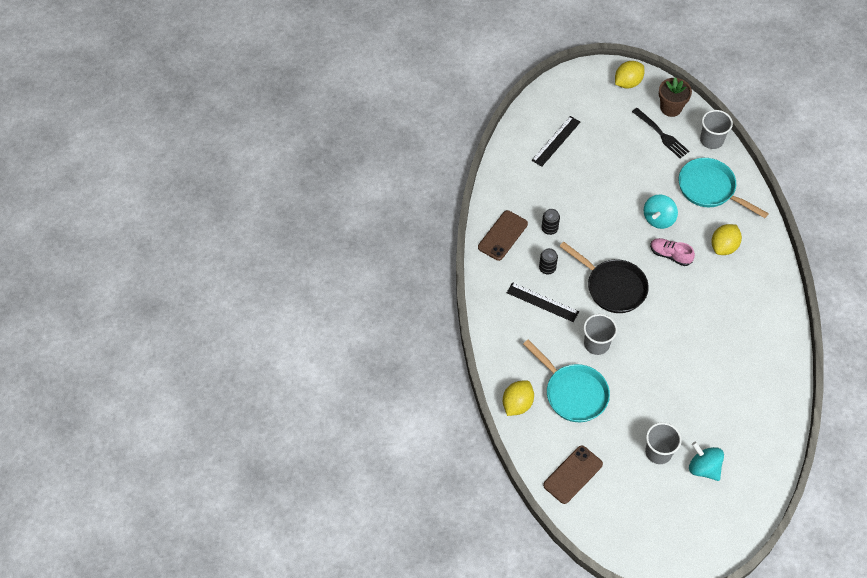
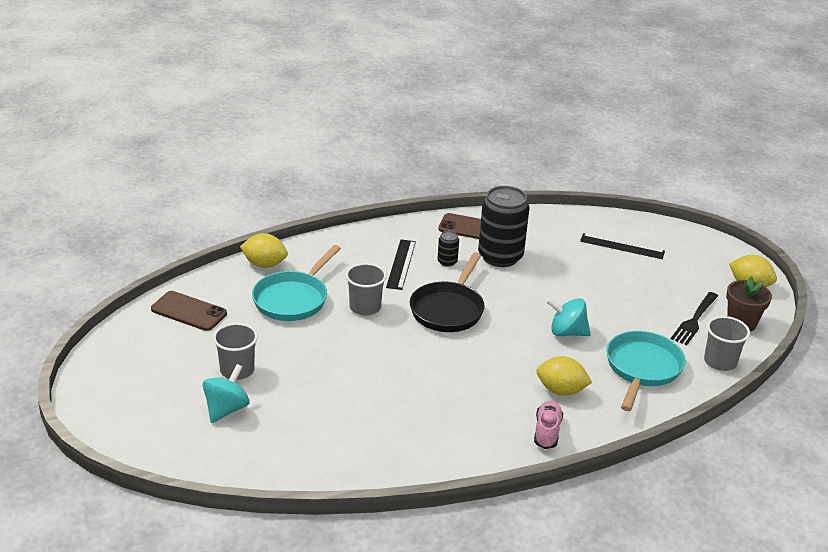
camera: 70 degrees right, 25 degrees down
black can [541,209,560,235] -> black can [478,186,529,267], size x2.28
pink shoe [650,238,695,266] -> pink shoe moved to [534,400,563,449]

